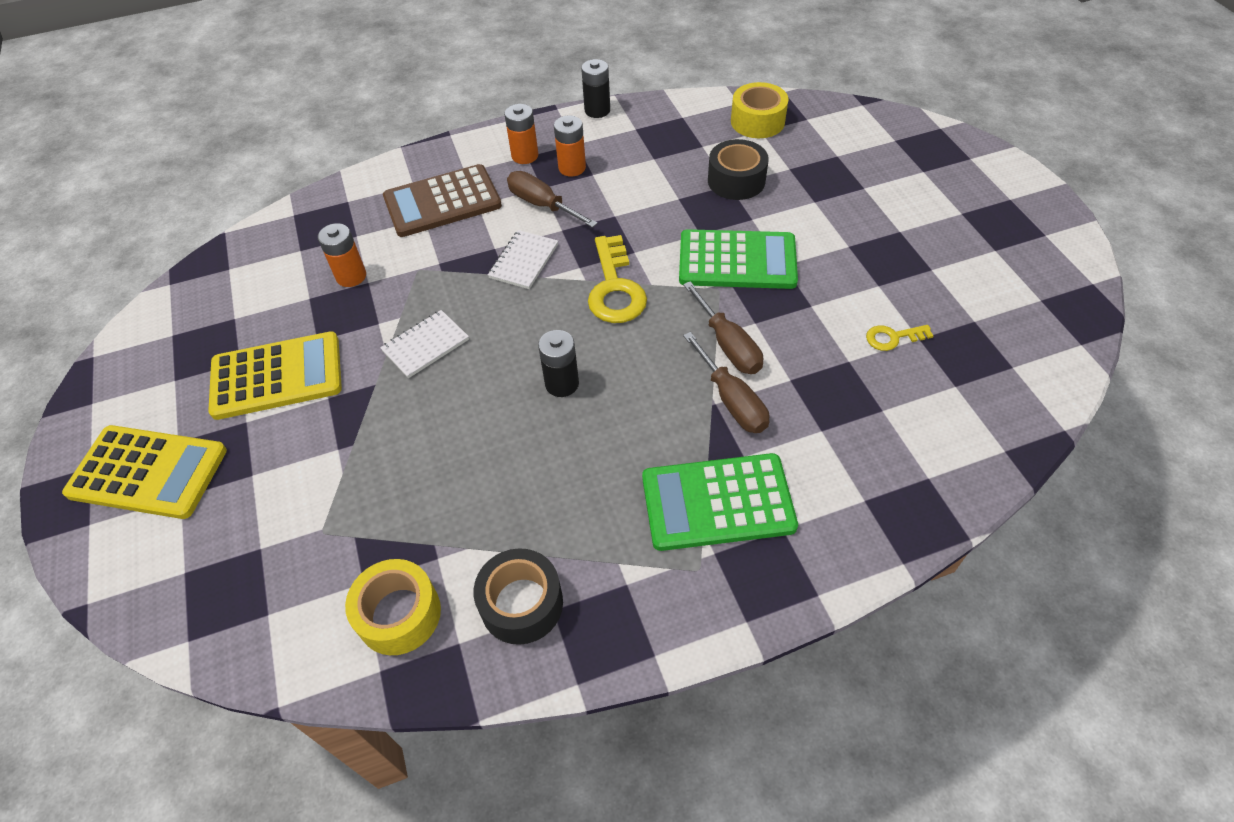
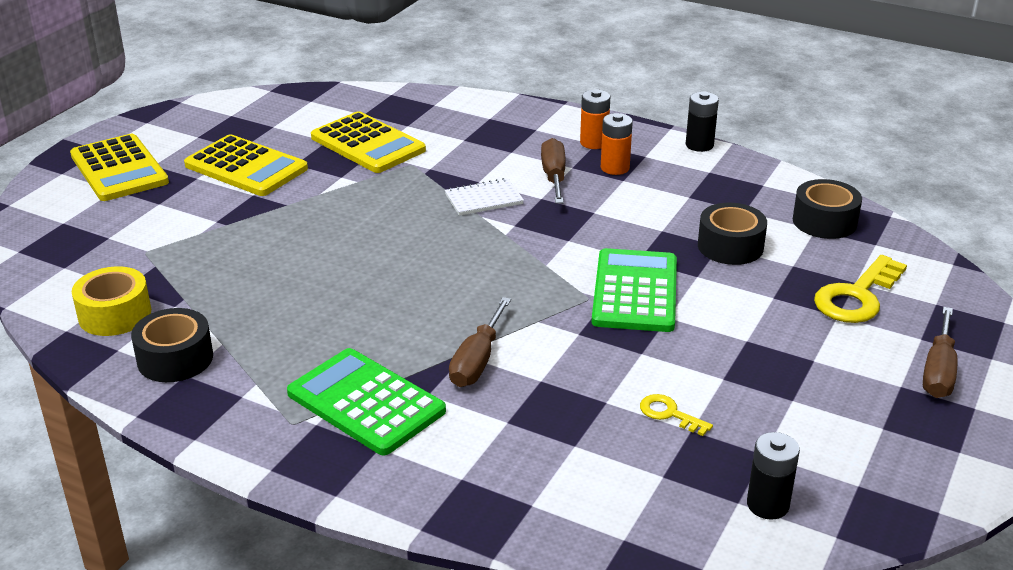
camera: 45 degrees right, 20 degrees down
orange battery [318,223,366,287] -> yellow calculator [311,111,426,173]
white notebook [380,310,469,378] -> none
brown calculator [383,164,502,237] -> none
black battery [538,330,579,397] -> black battery moved to [747,432,800,520]
yellow key [588,235,647,323] -> yellow key moved to [814,255,907,323]
green calculator [679,229,798,289] -> green calculator turned 135 degrees counterclockwise [592,248,677,332]
brown screwdriver [683,281,763,374] -> brown screwdriver moved to [923,307,958,398]
yellow tape [731,82,789,138] -> black tape [793,179,862,239]

